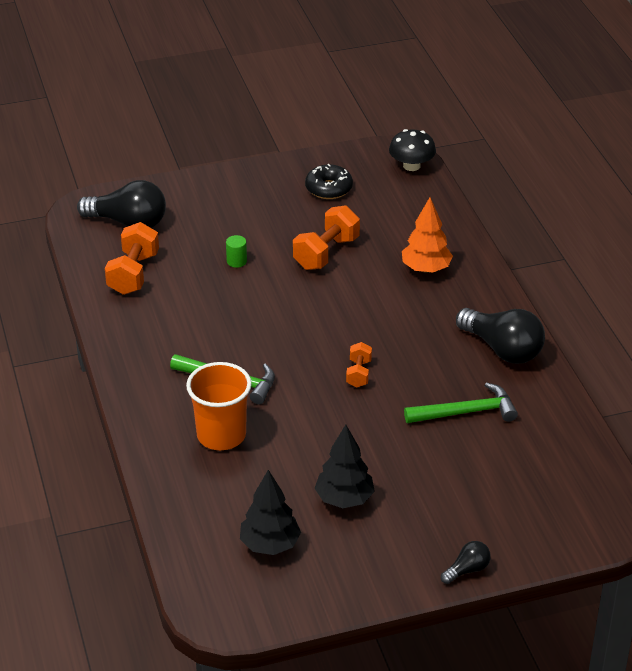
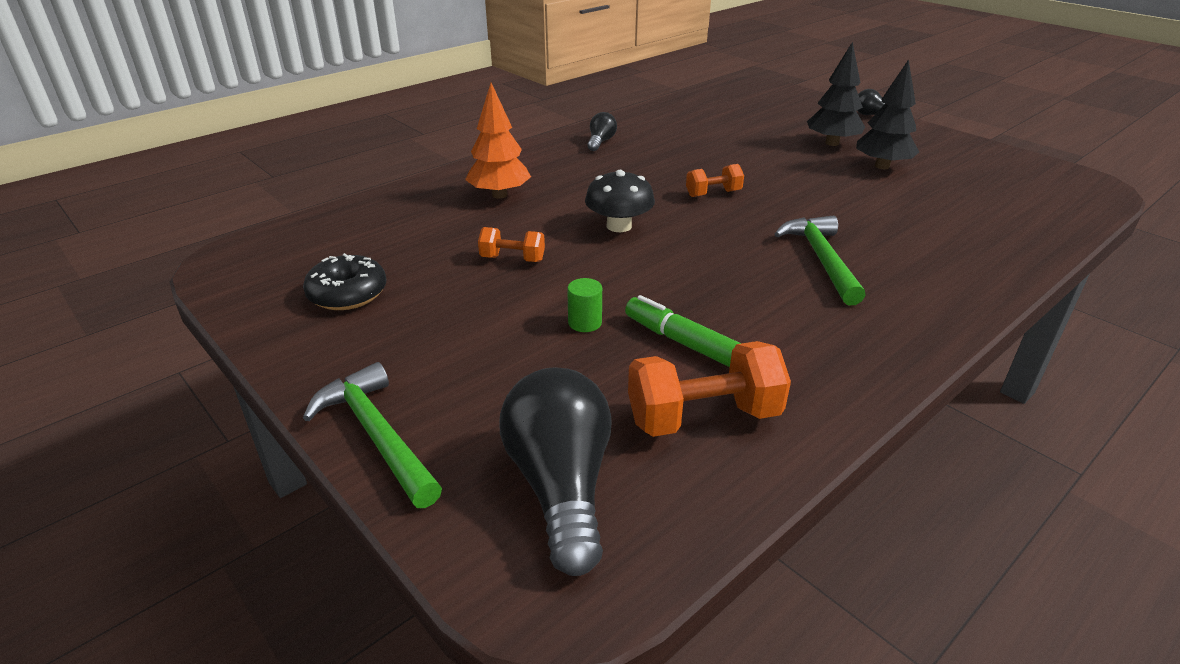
camera: 115 degrees left, 5 degrees down
orange cup [186,362,252,450] -> none
black tree [240,470,301,555] -> black tree moved to [807,41,865,146]
orange dumbbell [293,205,360,270] -> orange dumbbell [478,227,545,262], size x0.57
black mushroom [389,129,436,171] -> black mushroom moved to [585,170,655,232]
green hammer [404,382,518,423] -> green hammer moved to [303,362,442,508]
black light bulb [456,308,545,364] -> black light bulb [587,112,617,151], size x0.49
none -> green marker [625,295,741,367]

